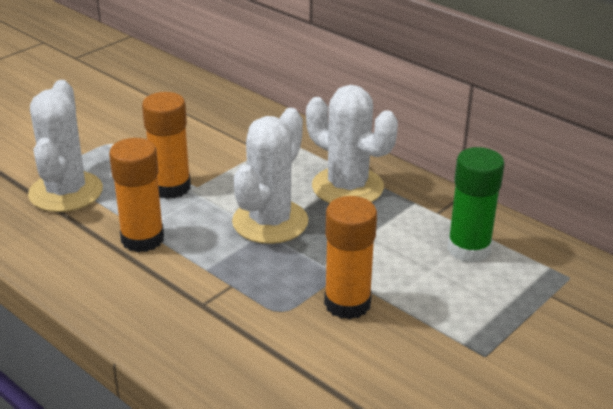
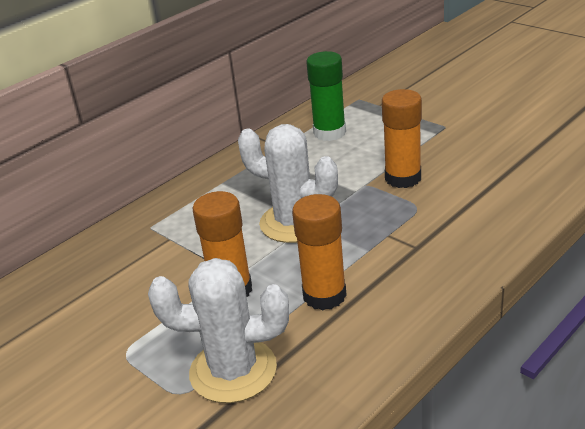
camera: 85 degrees left, 0 degrees up
white cactus [306,85,398,203] -> none

